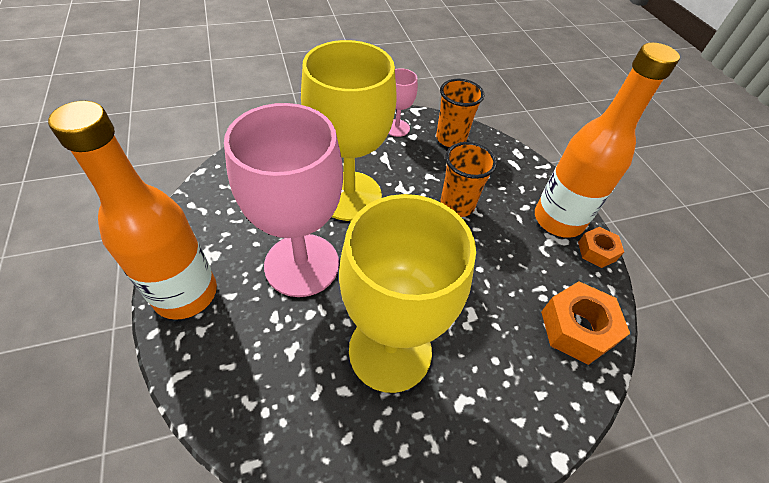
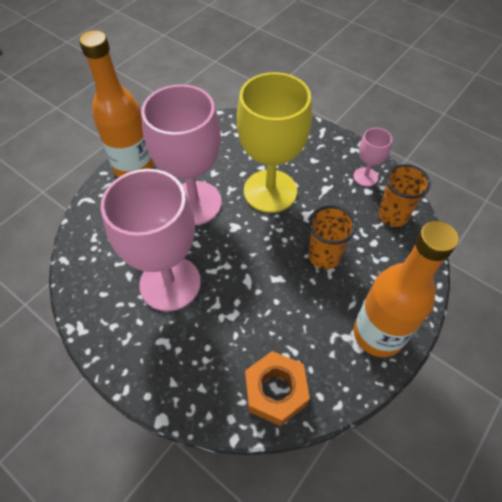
camera: 60 degrees right, 5 degrees up
yellow goblet [339,194,476,393] -> pink goblet [101,169,201,312]
orange nut [578,227,624,268] -> none

